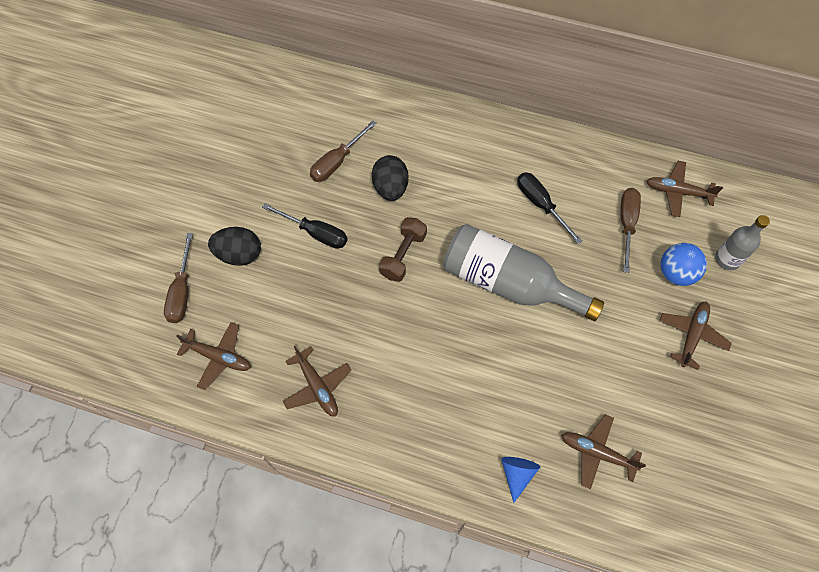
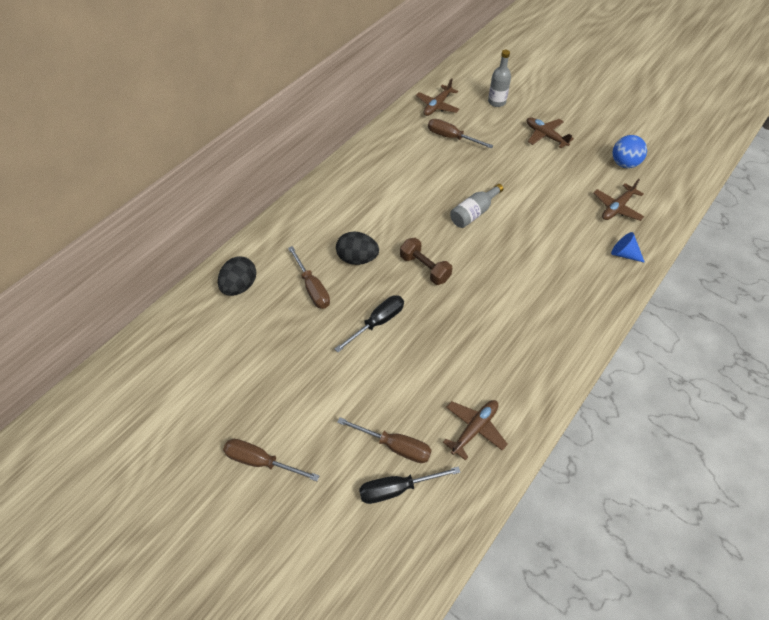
camera: 70 degrees left, 10 degrees down
black egg [208,227,261,266] -> black egg moved to [218,256,256,296]
brown plane [282,346,352,417] -> none
grey bottle [443,224,604,321] -> grey bottle [450,184,503,228], size x0.53
black screwdriver [517,172,582,244] -> black screwdriver moved to [359,466,461,504]
blue ball [661,243,707,286] -> blue ball moved to [613,135,647,168]
none -> brown screwdriver [223,439,319,481]

